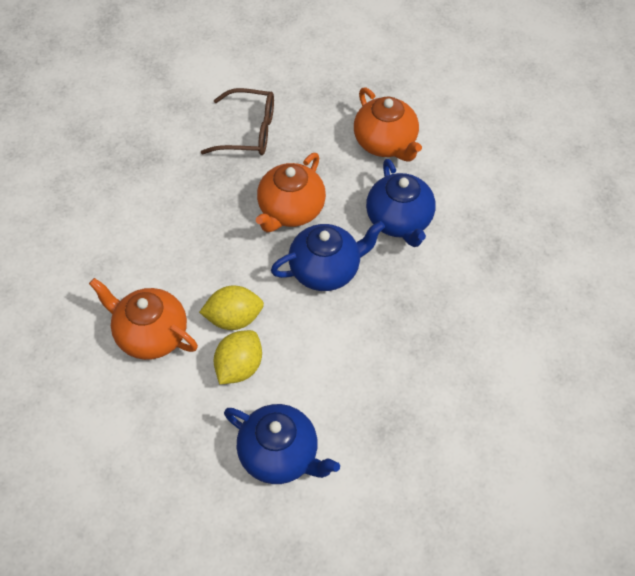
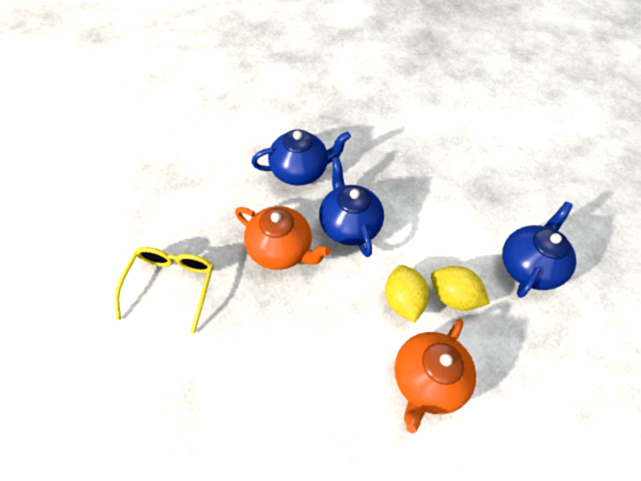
camera: 90 degrees left, 0 degrees up
brown glasses [201,88,274,155] -> yellow glasses [115,247,214,333]
orange teapot [354,87,422,162] -> none

